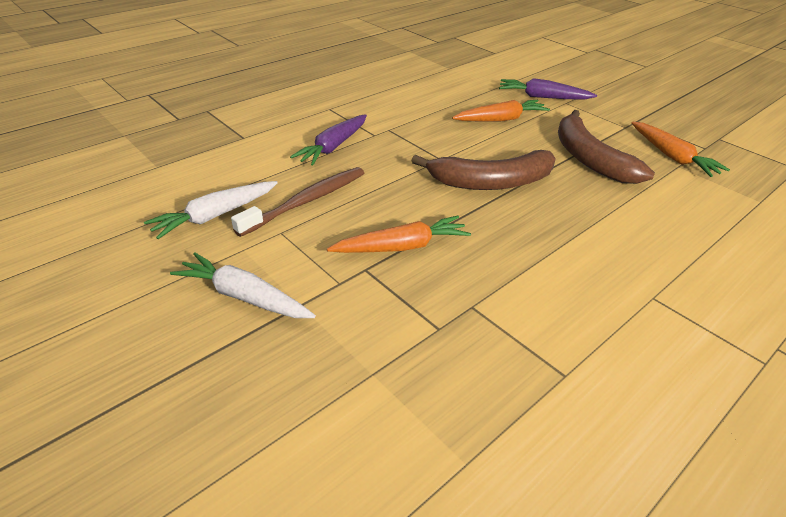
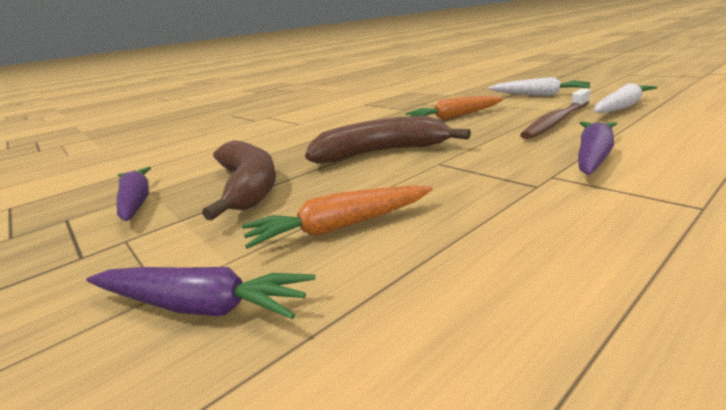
camera: 175 degrees left, 15 degrees down
orange carrot [631,122,730,177] -> purple carrot [117,167,151,221]

